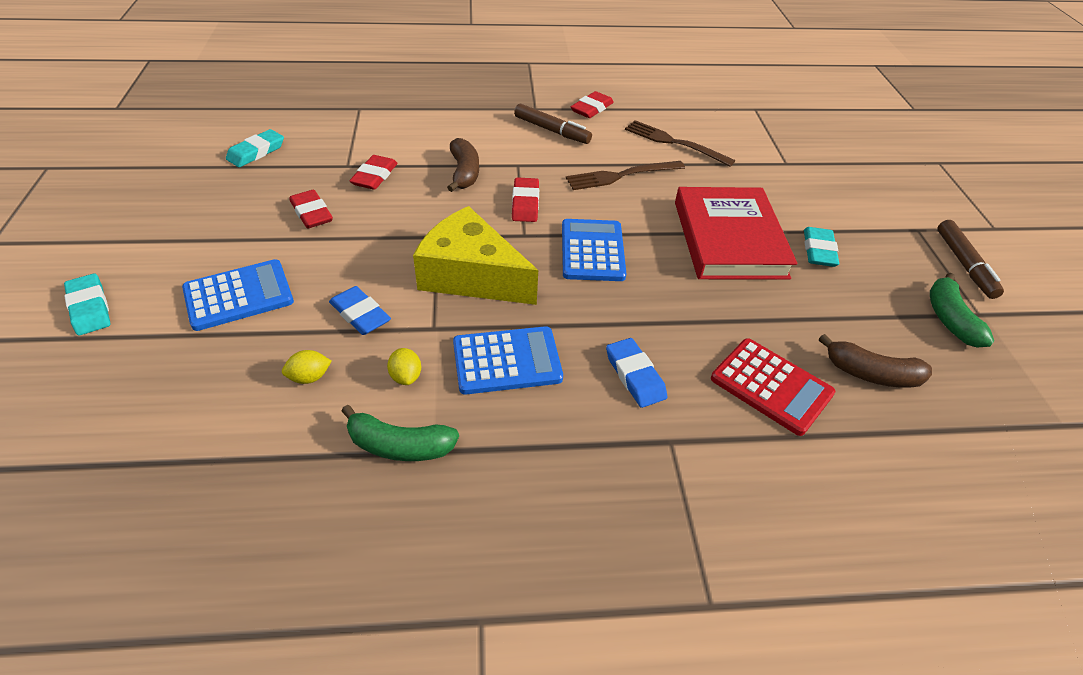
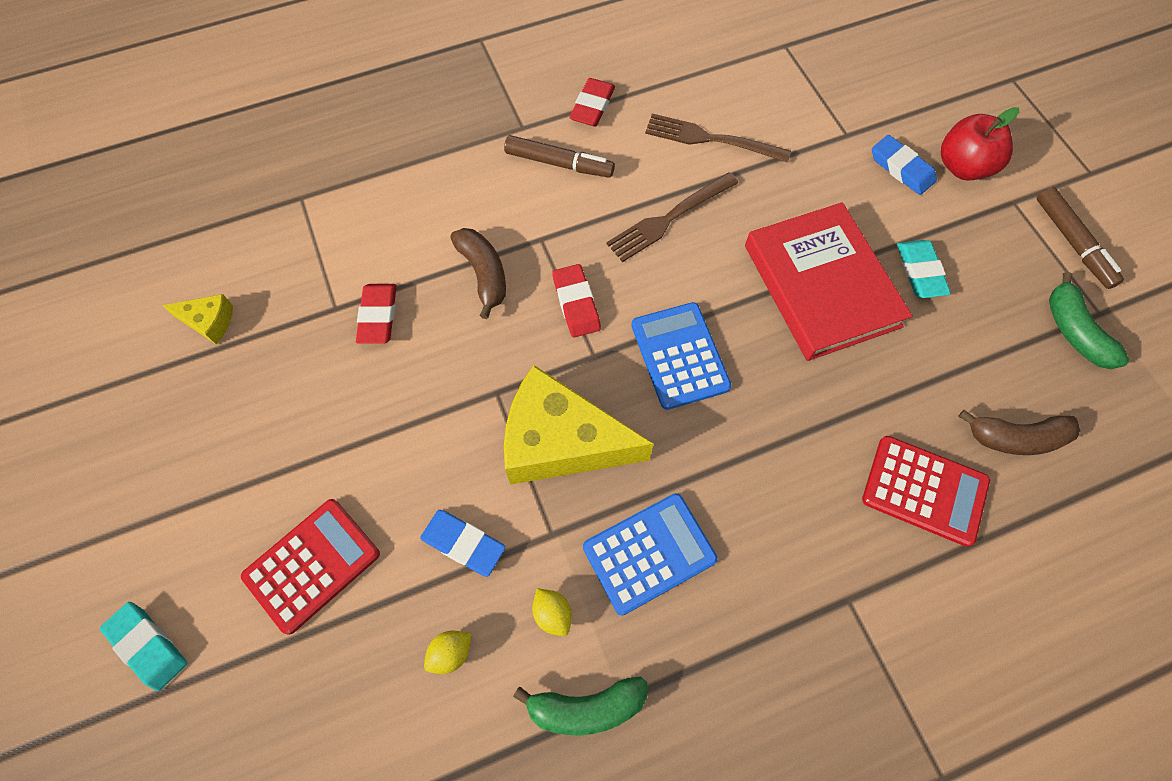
camera: 15 degrees left, 20 degrees up
blue calculator [182,259,294,331] -> red calculator [241,499,380,635]
turquoise eraser [226,129,284,167] -> yellow cheese [162,294,233,345]
red eraser [289,190,333,228] -> none
blue eraser [606,338,667,408] -> blue eraser moved to [872,135,937,195]
none -> red apple [941,107,1019,180]

